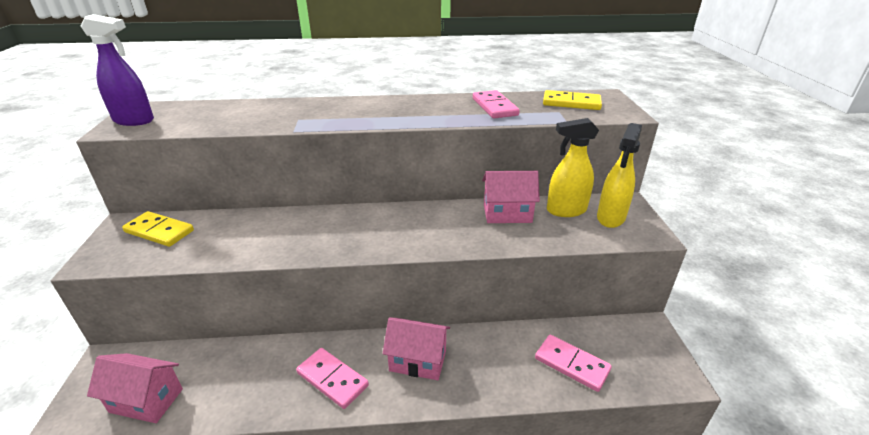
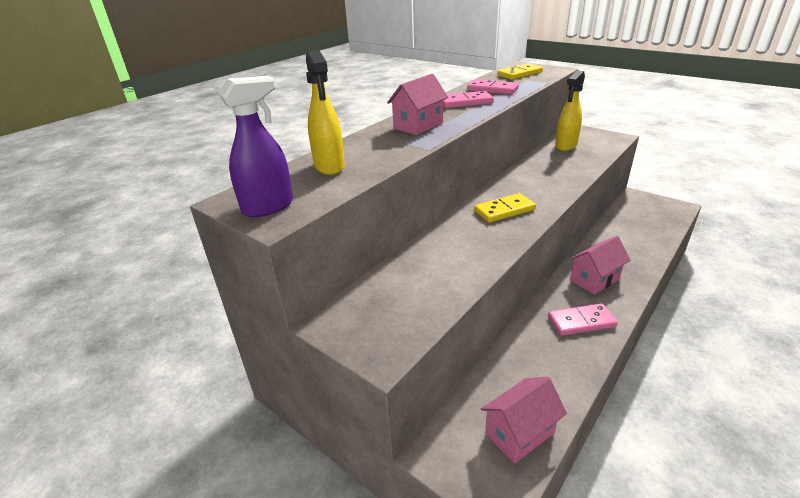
camera: 45 degrees left, 0 degrees up
yellow domino [122,211,194,247] -> yellow domino moved to [474,193,536,222]
pink house [482,171,540,223] -> pink house moved to [387,74,448,135]
pink domino [535,335,612,392] -> pink domino moved to [443,91,494,108]
yellow spray bottle [597,123,642,228] -> yellow spray bottle moved to [306,50,345,175]

